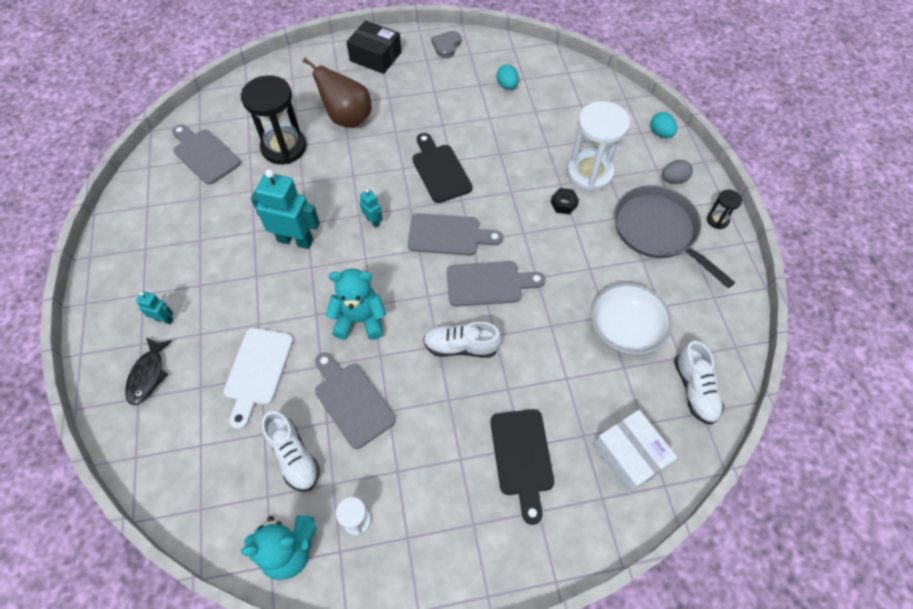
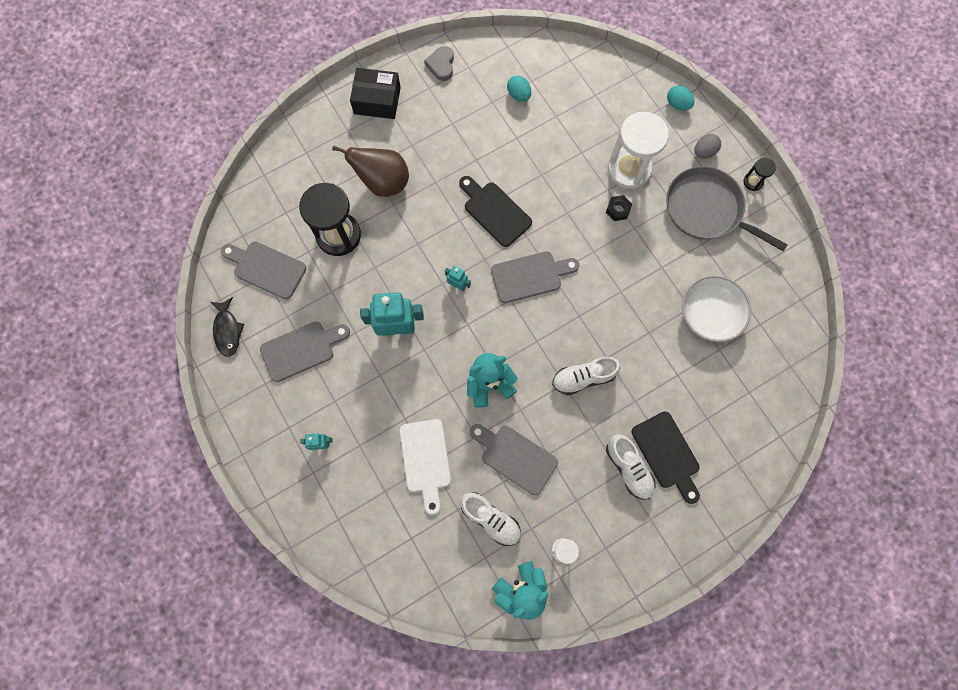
camera: 20 degrees left, 15 degrees up
black fish [125,337,172,405] -> black fish moved to [211,297,244,357]
grey cutting board [447,261,545,307] -> grey cutting board moved to [260,321,350,382]
white box [593,410,678,494] -> none
white shoe [674,341,724,425] -> white shoe moved to [606,434,655,500]

